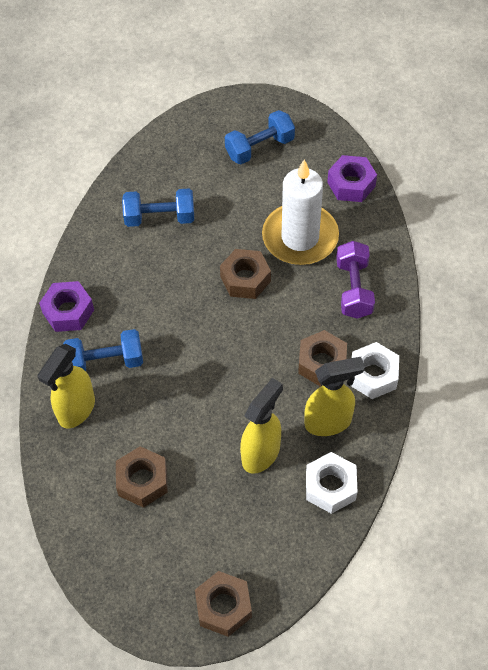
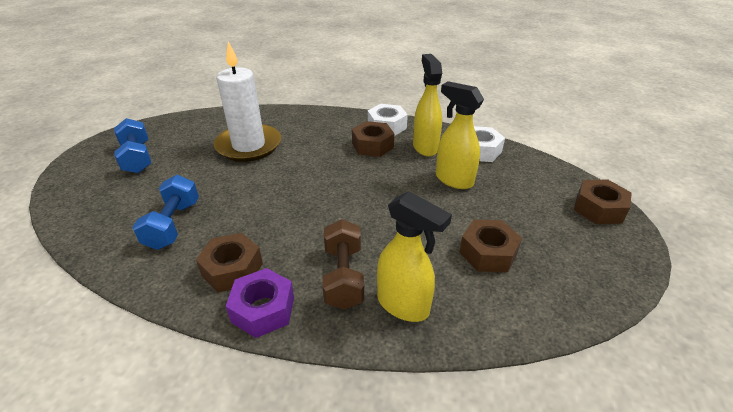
camera: 85 degrees left, 20 degrees down
blue dumbbell [63,329,143,371] -> brown dumbbell [323,219,364,310]
brown nut [220,249,271,299] -> brown nut moved to [196,233,263,293]
purple nut [327,155,377,202] -> none
purple dumbbell [336,241,375,319] -> none

